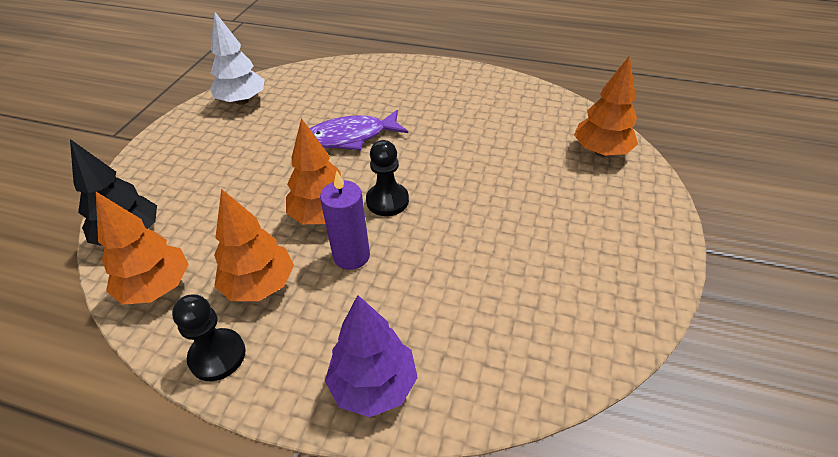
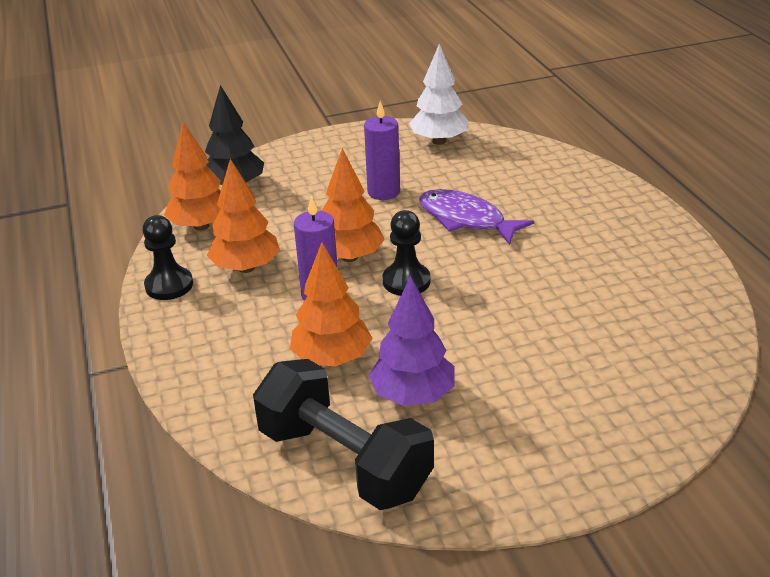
camera: 55 degrees right, 10 degrees down
purple tree [325,295,418,417] -> purple tree moved to [369,276,455,406]
orange tree [574,55,638,156] -> orange tree moved to [290,242,372,367]
none -> black dumbbell [253,359,434,510]
none -> purple candle [364,101,400,200]

